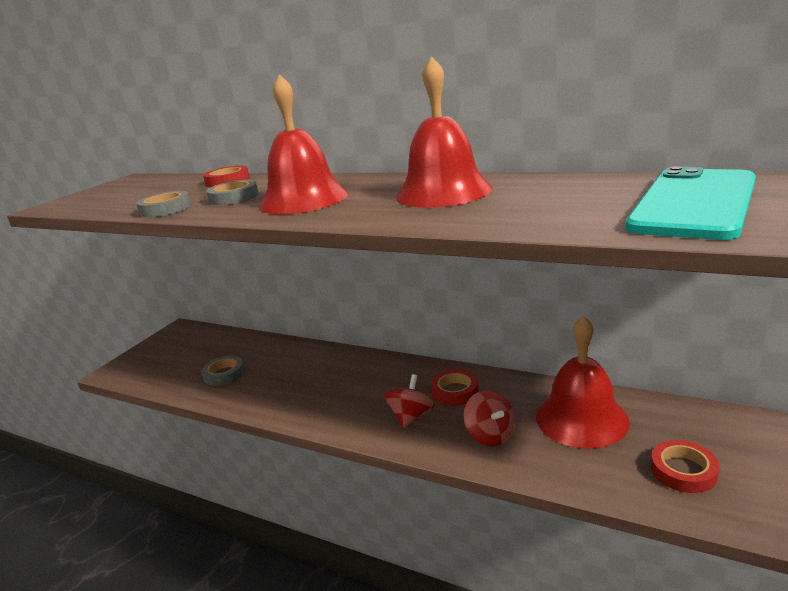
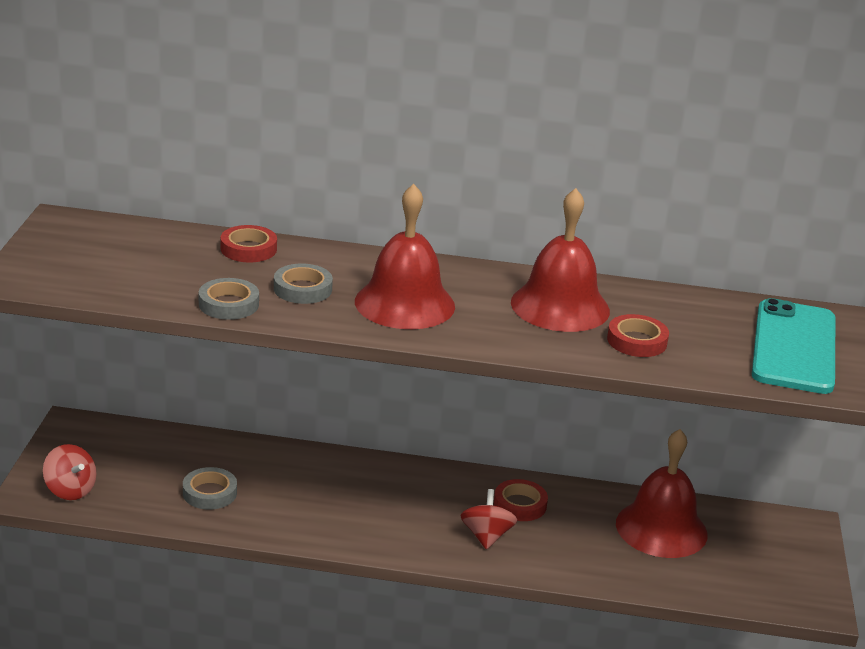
camera: 25 degrees left, 5 degrees up
red spinning top [464,390,515,446] -> red spinning top moved to [43,444,96,500]
red tape [651,440,719,493] -> red tape moved to [607,314,669,357]

